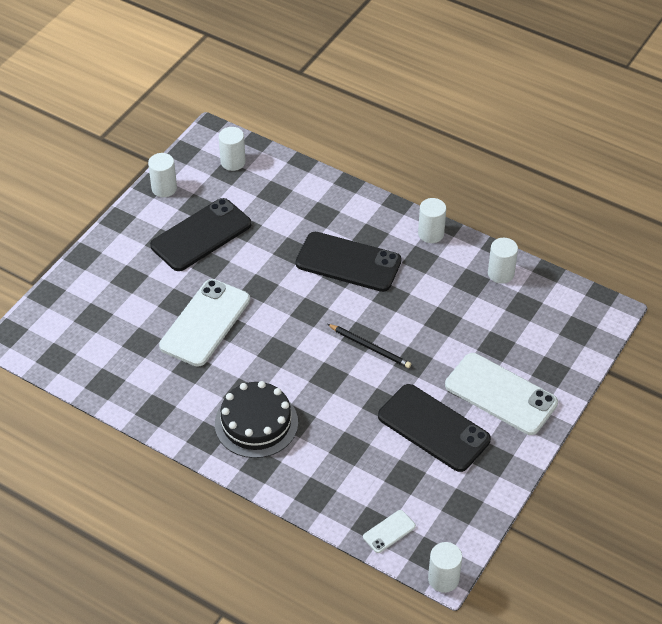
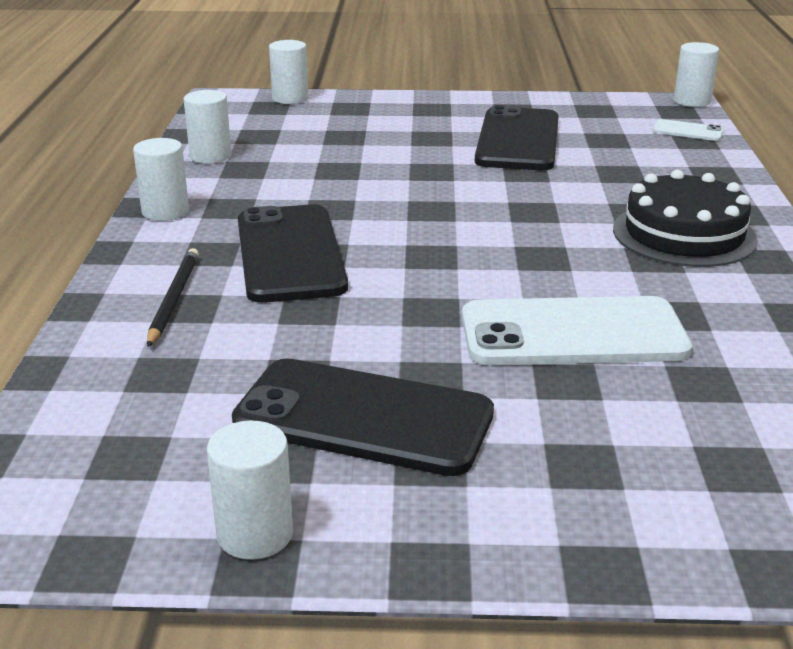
camera: 120 degrees left, 20 degrees down
white cylinder [219,127,246,171] -> white cylinder moved to [269,40,308,104]
black pencil [327,324,411,368] -> black pencil moved to [147,248,199,347]
white phone [445,353,558,435] -> none

